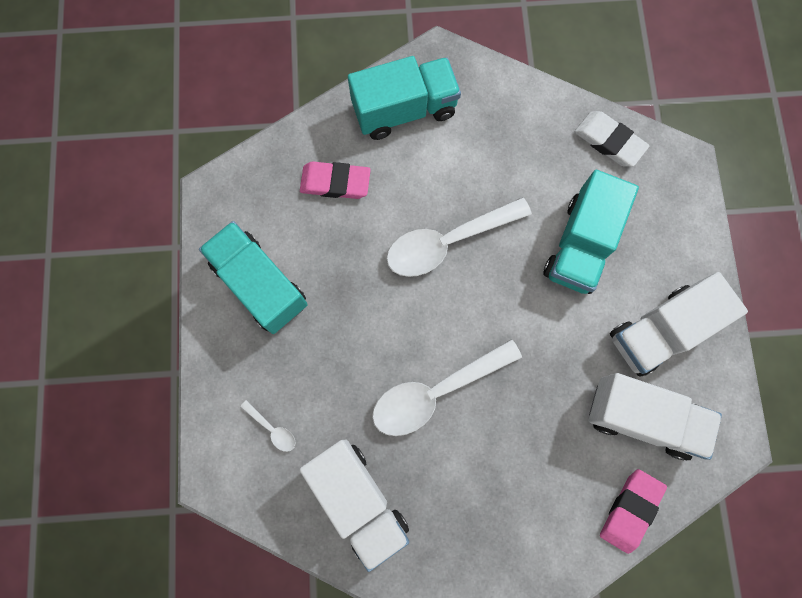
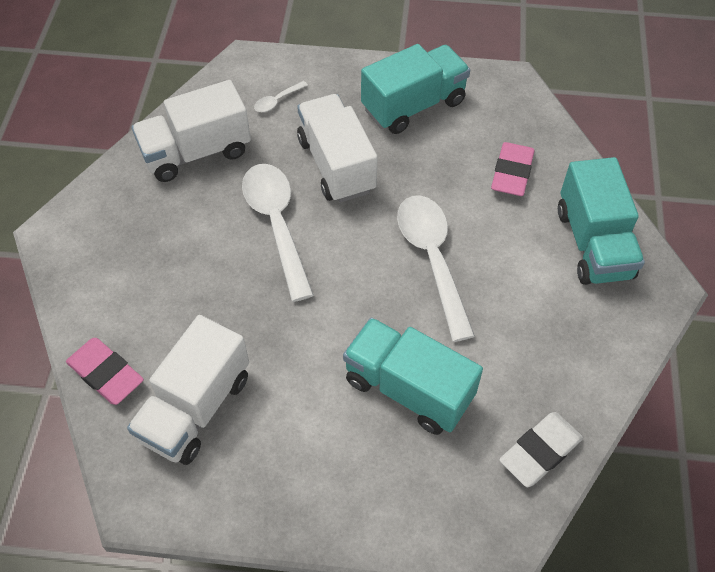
camera: 100 degrees right, 20 degrees down
white truck [610,272,748,377] -> white truck moved to [297,94,377,202]

